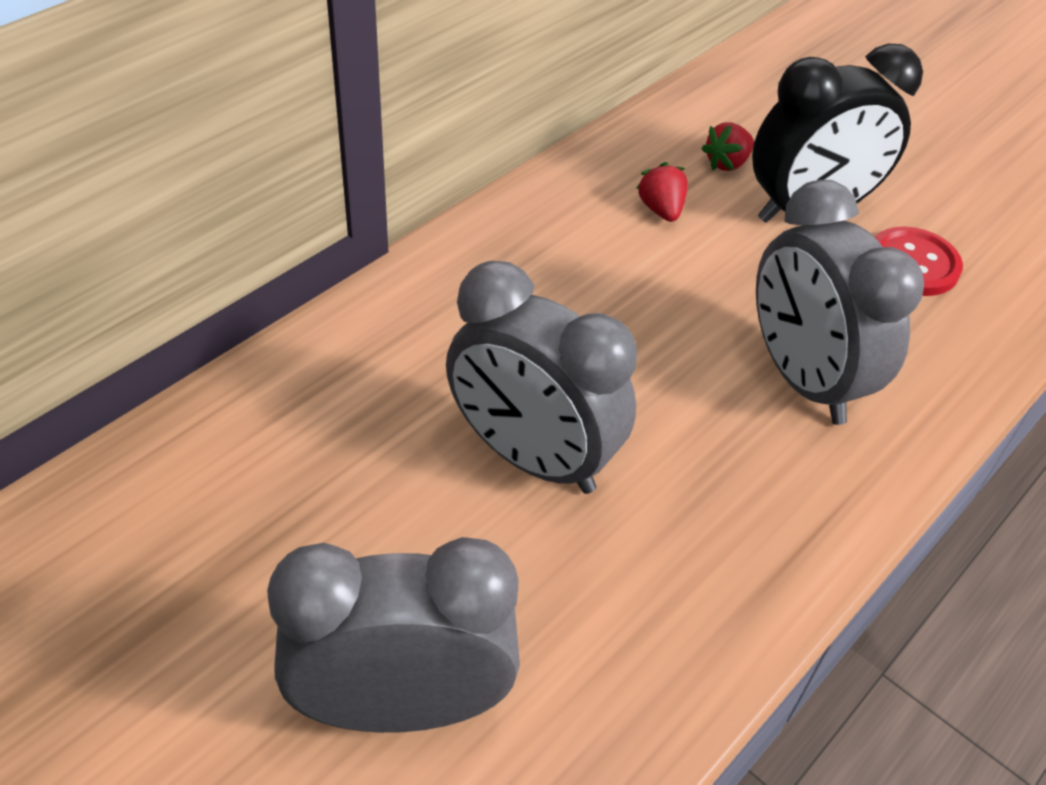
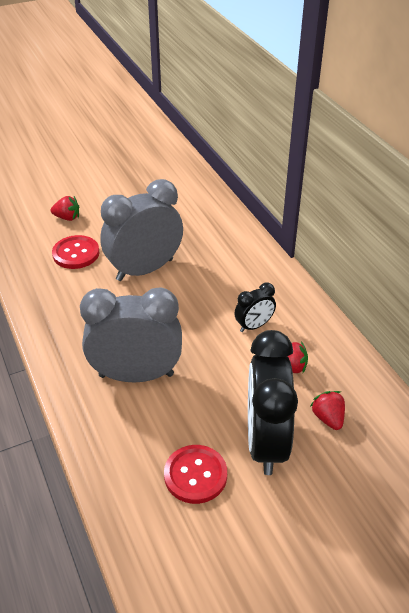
camera: 115 degrees right, 5 degrees down
grey clock [267,537,520,733] -> red strawberry [51,196,80,221]
none -> red button [52,235,99,269]
none -> black clock [234,283,276,332]

